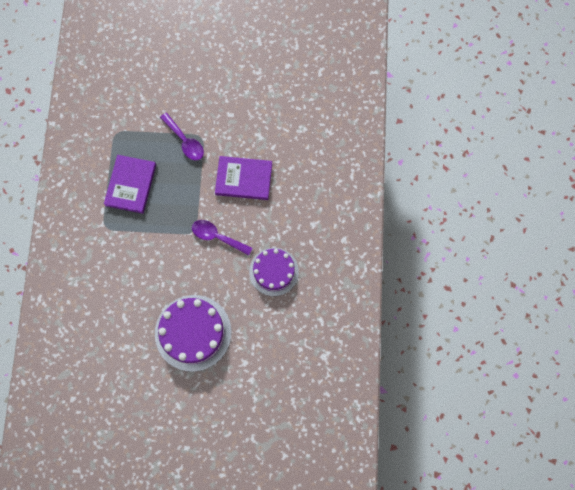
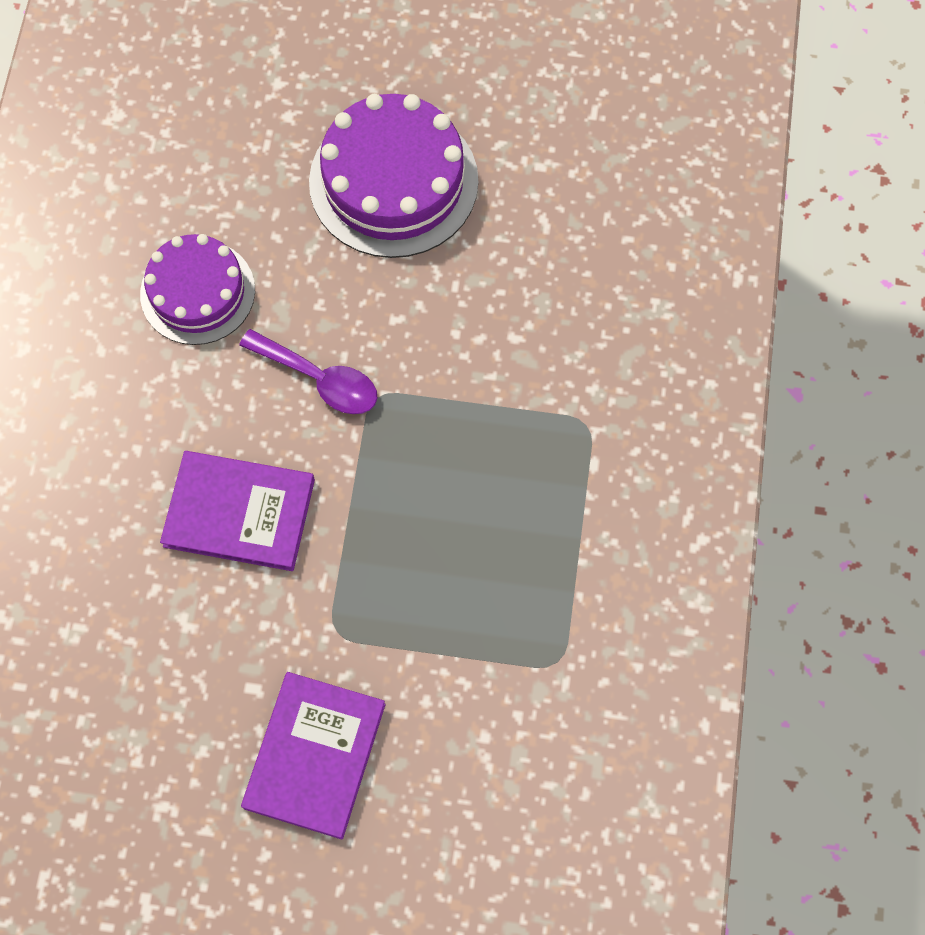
camera: 175 degrees left, 5 degrees down
purple book [104,155,156,214] -> purple book moved to [241,672,385,840]
purple spoon [160,113,204,160] -> none

